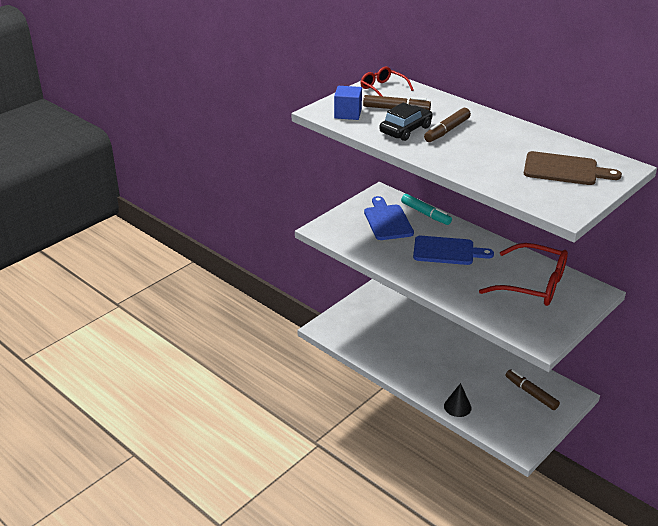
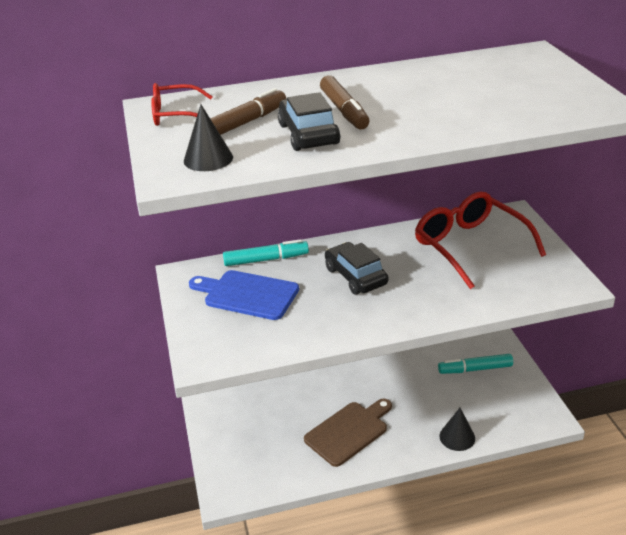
camera: 55 degrees left, 0 degrees up
blue cube [334,86,362,120] -> black cone [184,105,233,171]
blue cutting board [413,236,494,265] -> black car [325,242,388,294]
red glasses [479,243,568,306] -> red glasses turned 90 degrees counterclockwise [415,191,546,289]
brown marker [506,369,560,410] -> turquoise marker [438,354,513,374]
brown cutting board [524,151,622,185] -> brown cutting board moved to [304,398,392,467]

